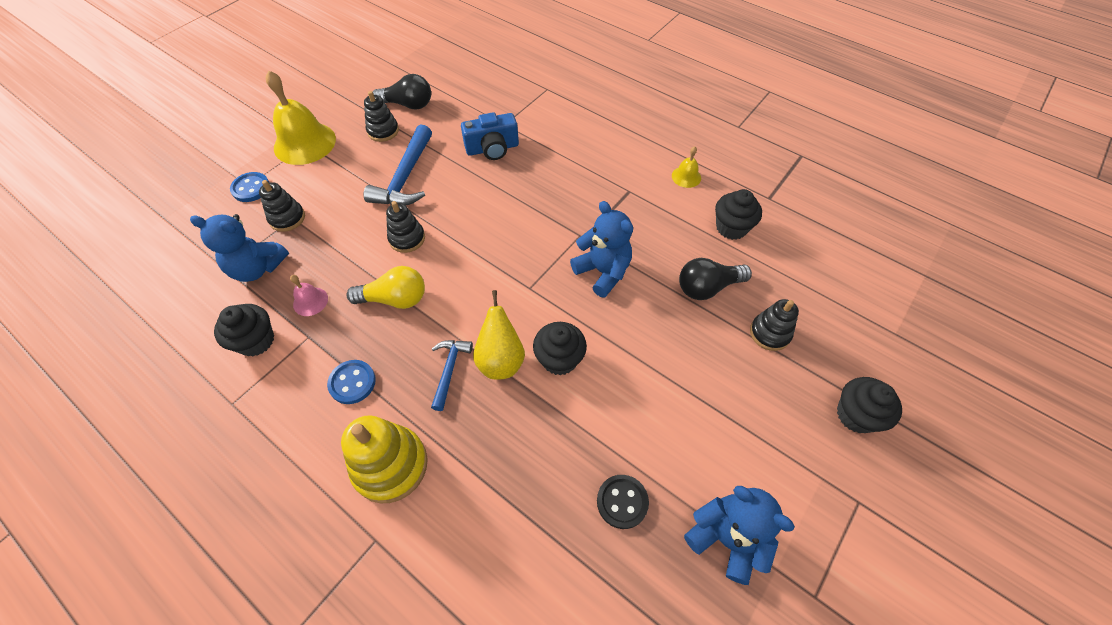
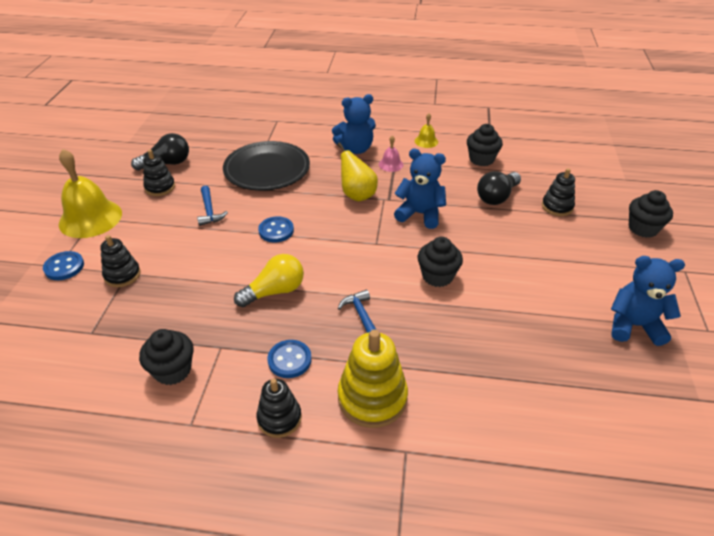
camera: 30 degrees left, 15 degrees down
blue teddy bear [190,214,289,282] -> blue teddy bear moved to [332,94,376,154]
pink bell [290,275,328,316] -> pink bell moved to [379,135,403,172]
blue hammer [363,124,432,205] -> blue hammer [197,186,228,226], size x0.57
black stacking toy [386,201,425,253] -> black stacking toy moved to [256,378,302,438]
blue camera [461,112,519,160] -> black plate [223,141,310,191]
yellow pear [473,290,525,380] -> yellow pear moved to [337,142,378,201]
black button [597,475,649,529] -> none
none -> blue button [258,216,294,243]

